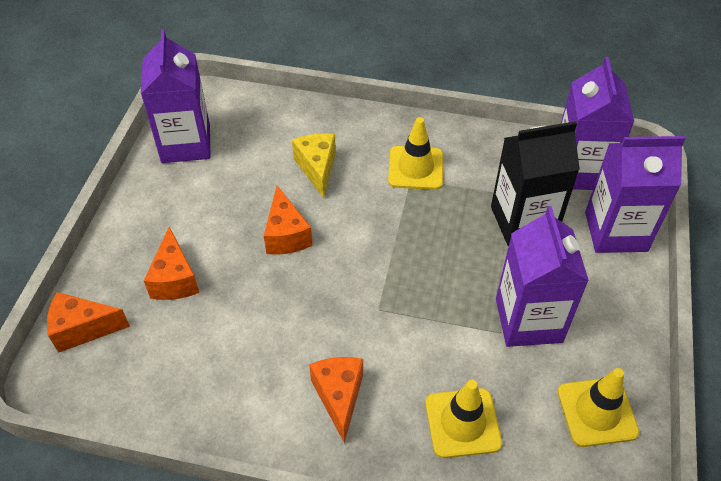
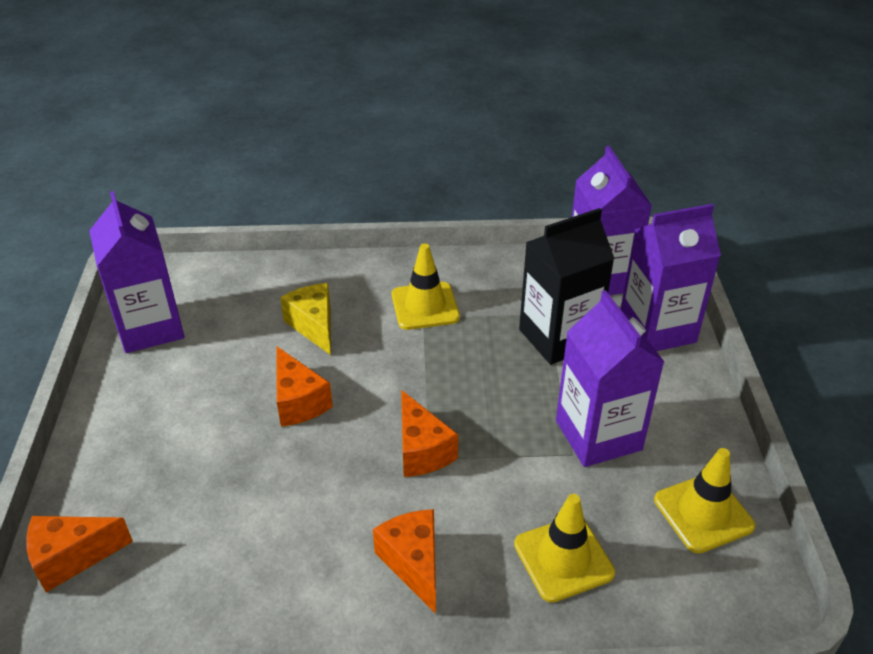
camera: 15 degrees left, 10 degrees down
orange cheese [144,227,199,300] -> orange cheese moved to [401,390,458,477]

